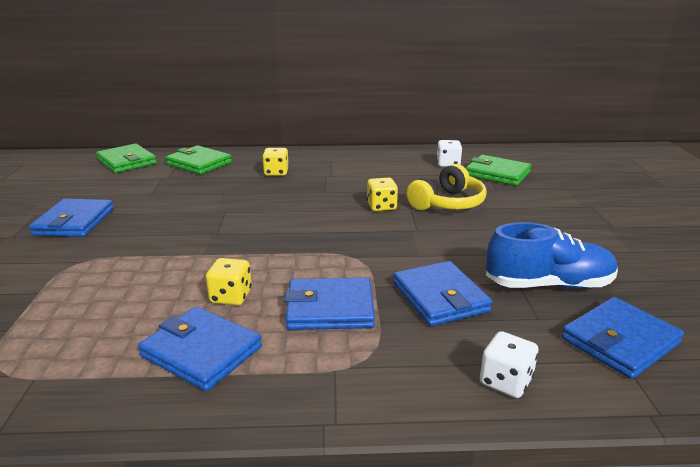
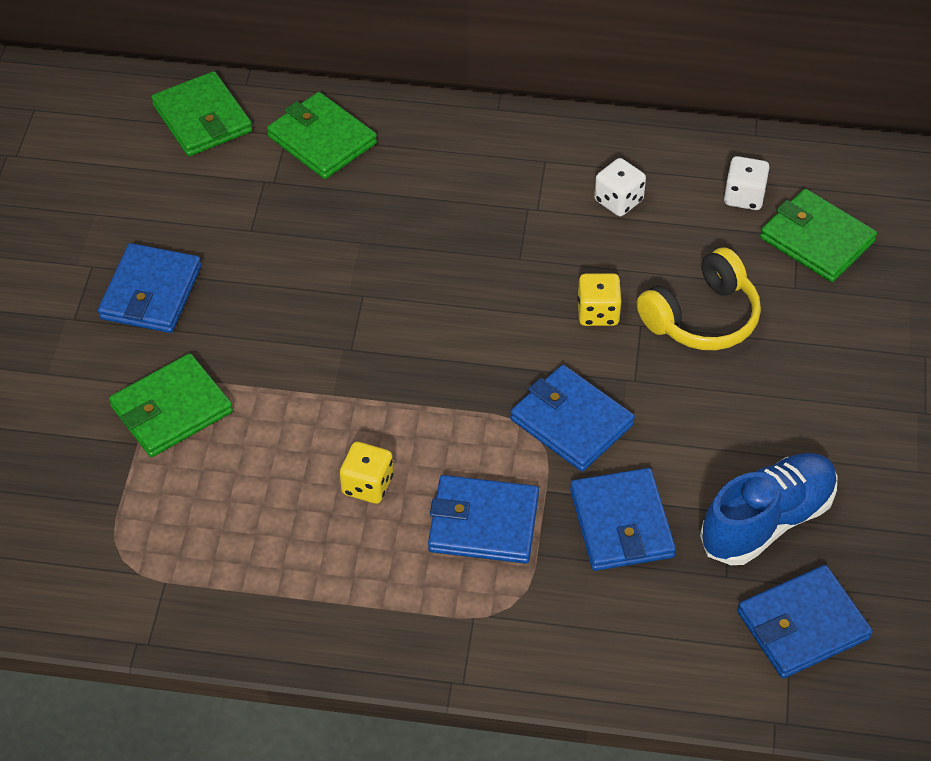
camera: 10 degrees right, 25 degrees up
blue wallet [138,306,262,391] -> blue wallet moved to [510,365,635,471]
yellow dice [262,148,289,176] -> none
white dice [480,331,538,398] -> white dice moved to [594,158,646,216]
blue shoe [486,222,618,289] -> blue shoe turned 45 degrees counterclockwise [700,453,838,565]
none -> green wallet [109,353,233,457]

